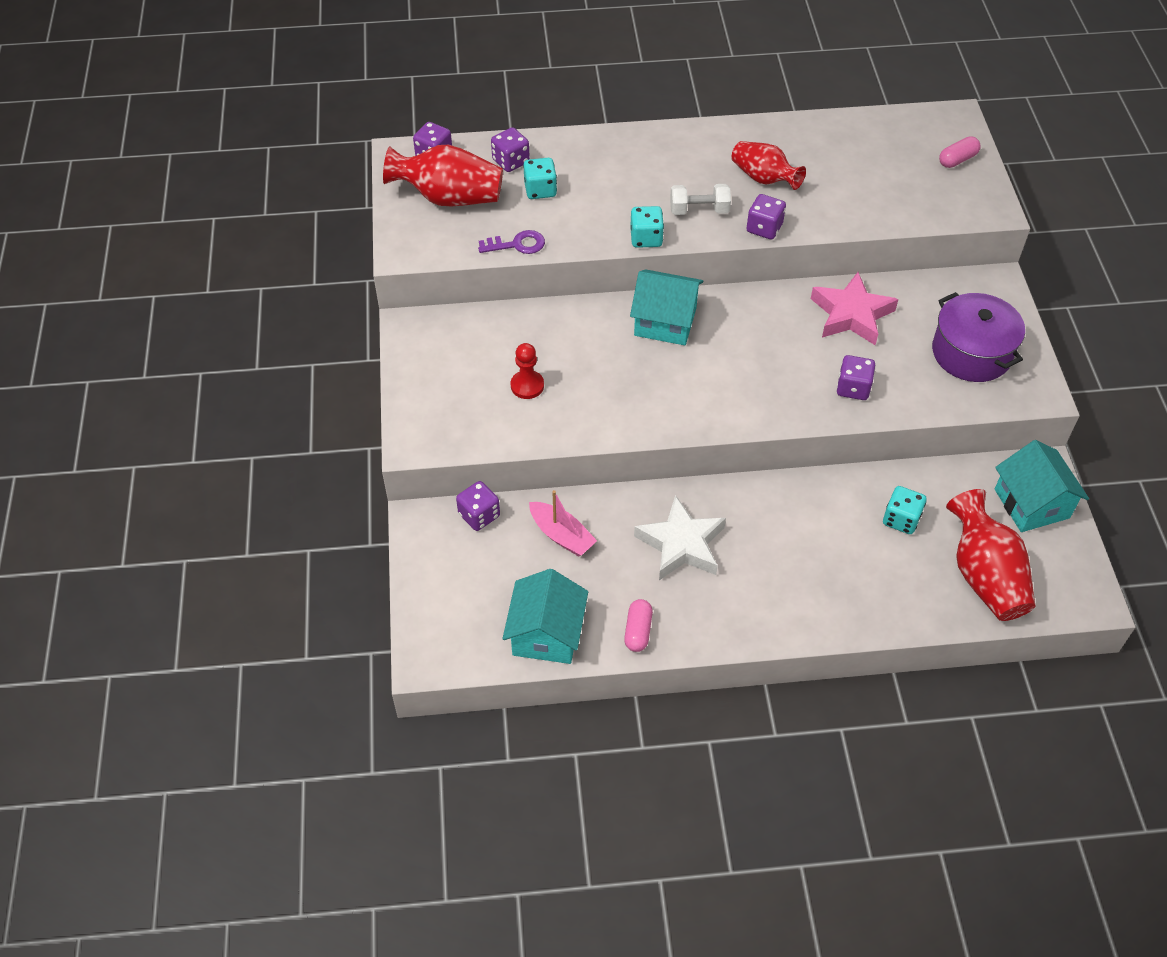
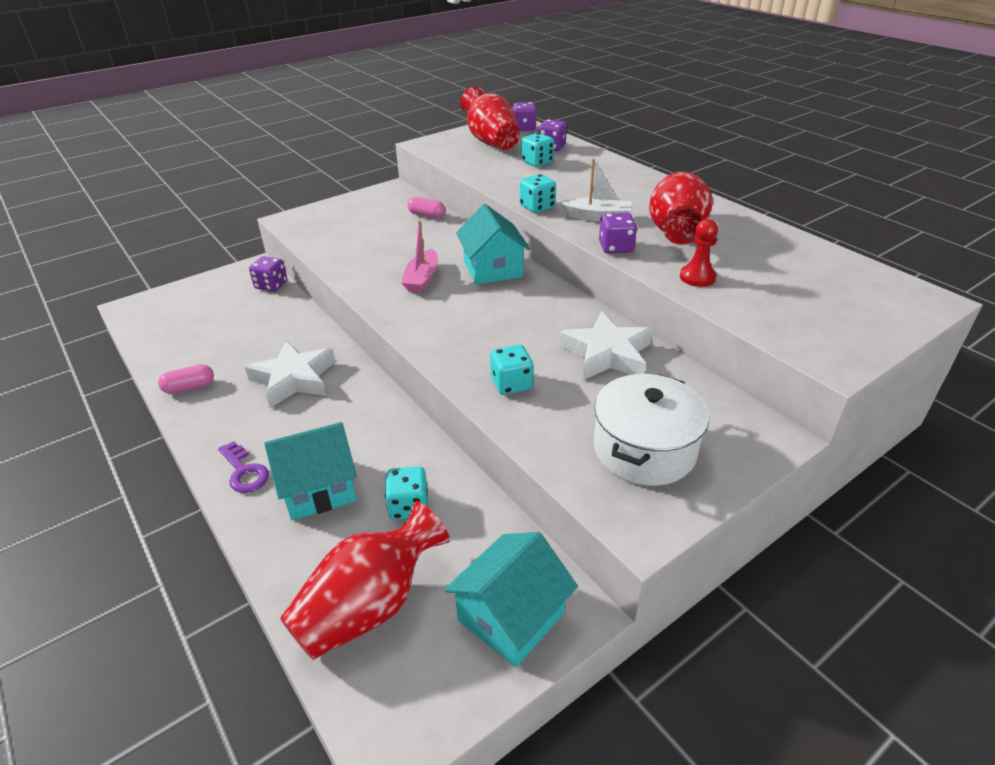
camera: 60 degrees right, 15 degrees down
purple key [478,230,545,254] -> purple key moved to [218,441,269,493]
turquoise house [503,569,588,664] -> turquoise house moved to [264,422,357,520]
red pawn [511,343,544,399] -> red pawn moved to [680,219,718,287]
pink boat [529,490,597,557] -> pink boat moved to [401,220,438,293]
white dumbbell [670,184,731,215] -> white boat [559,158,632,221]
red vase [731,141,806,190] -> red vase [649,172,713,245], size x1.51
pink star [811,272,899,345] -> white star [558,311,653,380]
purple dice [837,355,875,400] -> turquoise dice [490,344,533,395]
purple pot [932,292,1025,382] -> white pot [594,374,709,486]
pink capsule [939,136,981,168] -> pink capsule moved to [407,197,445,218]

